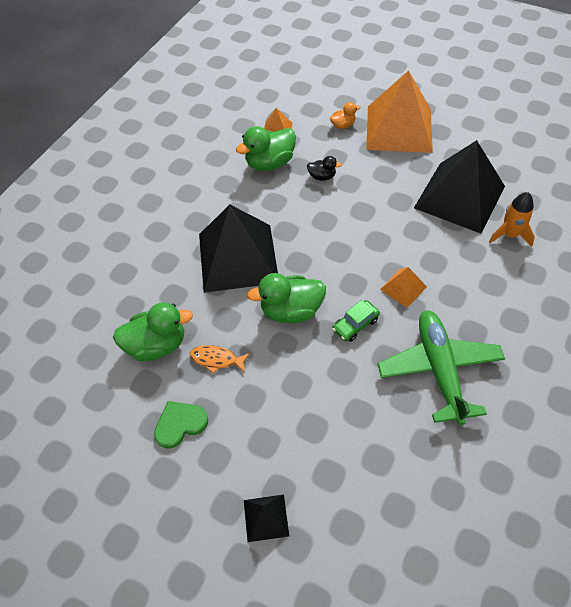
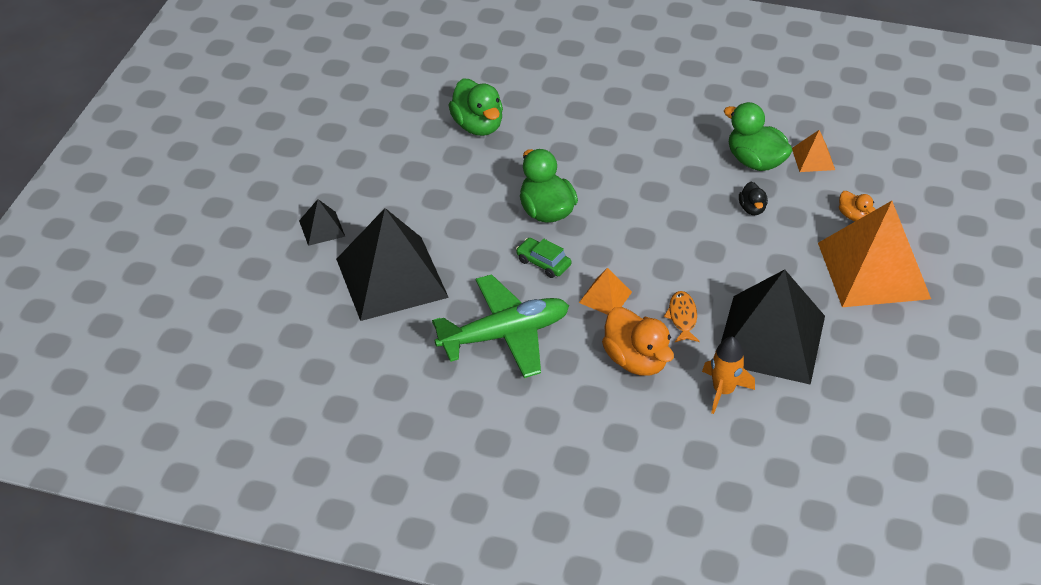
camera: 75 degrees right, 10 degrees down
green heart [154,401,208,449] -> none
orange fish [190,345,250,374] -> orange fish moved to [664,291,700,342]
black pyramid [199,205,278,293] -> black pyramid moved to [336,208,449,321]
none -> orange duck [602,307,674,376]

